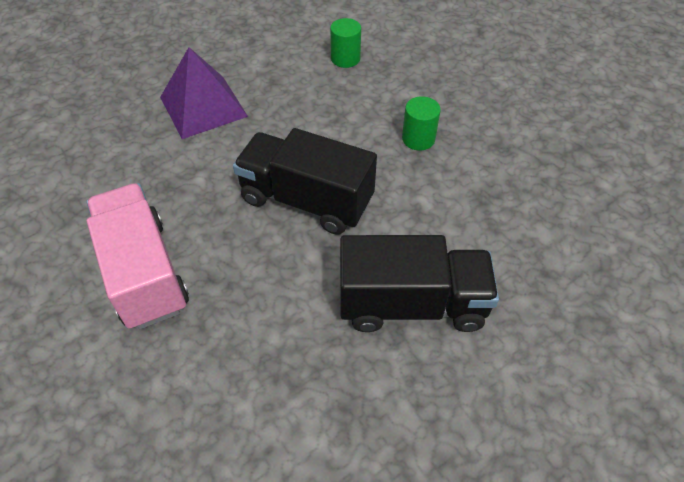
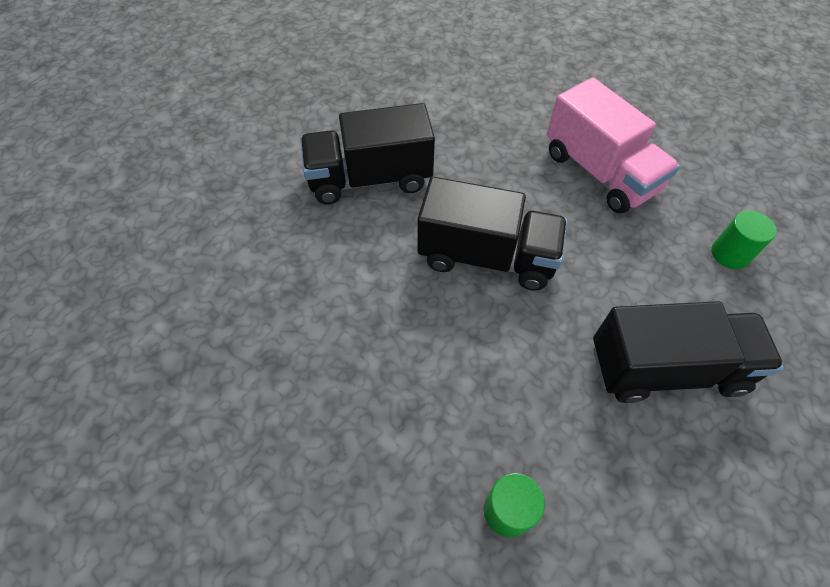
camera: 170 degrees right, 5 degrees up
purple pyramid [160,47,248,139] -> black truck [593,301,784,403]
green cylinder [402,96,441,151] -> green cylinder moved to [711,210,777,269]

